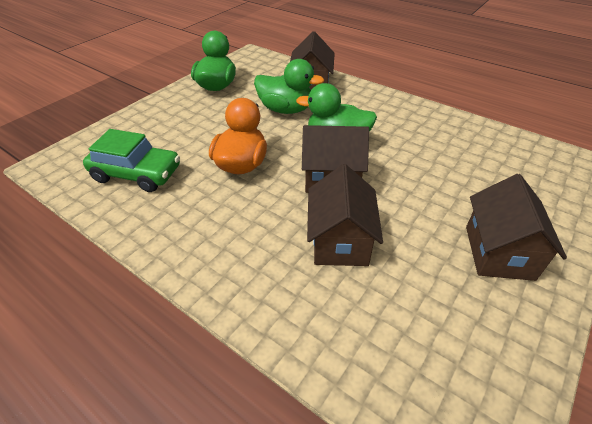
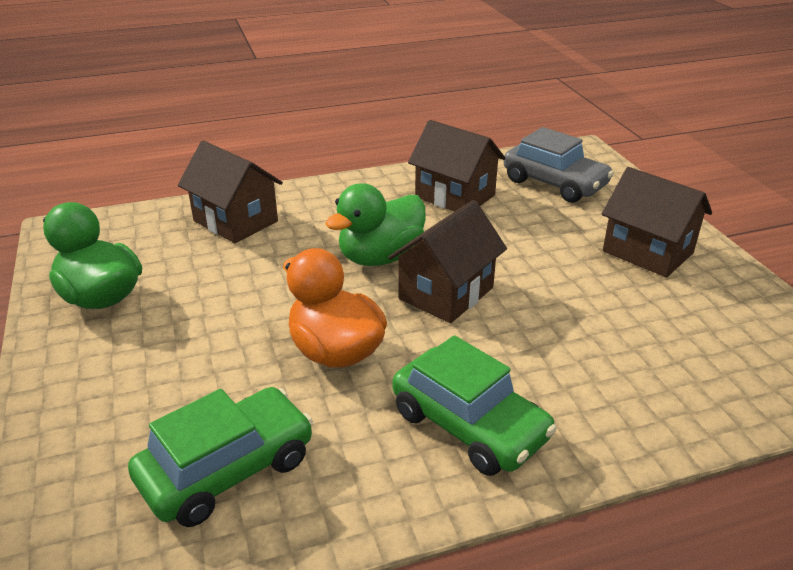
camera: 55 degrees left, 10 degrees down
green duck [254,59,324,114] -> none
brown house [307,164,383,266] -> brown house moved to [408,120,505,212]
none -> green car [392,335,557,476]
none -> grey car [504,127,614,203]

